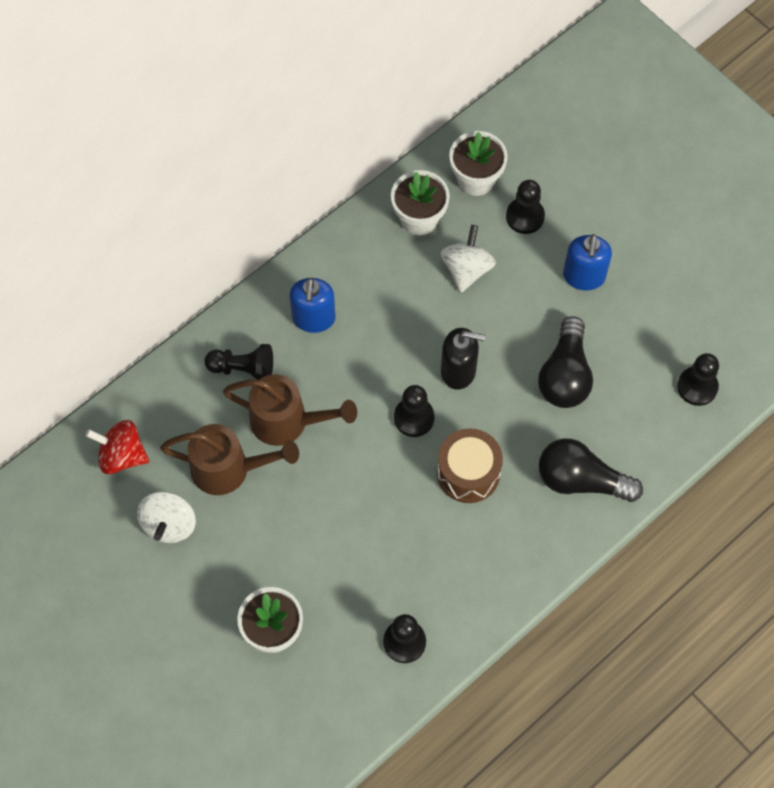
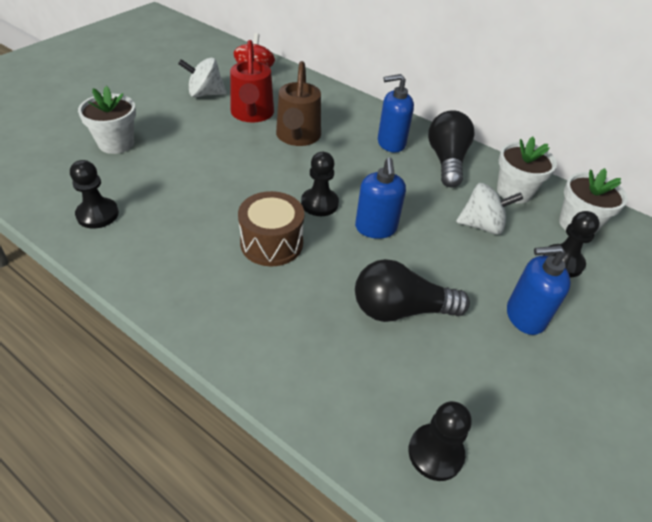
camera: 75 degrees right, 20 degrees down
brown watering can [160,424,299,495] -> red watering can [230,40,274,123]
black pawn [204,344,273,379] -> none
black soap dispenser [441,328,485,390] -> blue soap dispenser [355,157,406,239]
black light bulb [539,439,643,502] -> black light bulb moved to [428,110,475,187]

